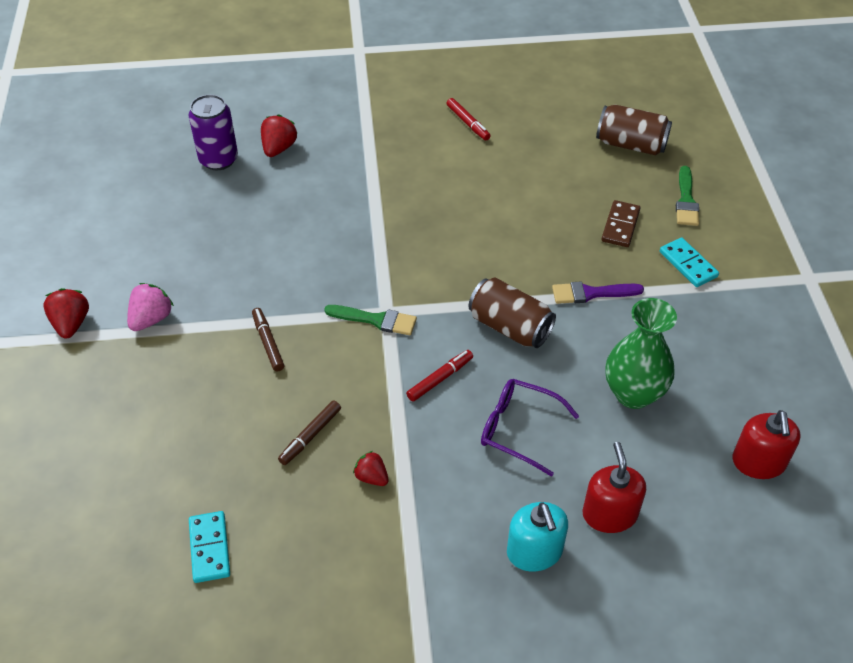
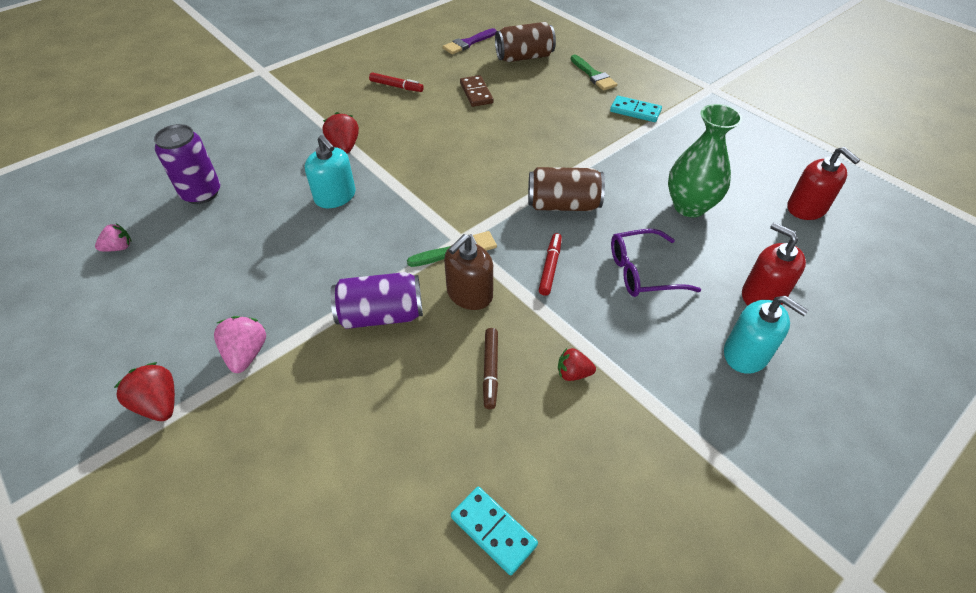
camera: 35 degrees left, 0 degrees up
brown marker [252,308,284,372] -> purple can [330,272,423,329]
red strawberry [261,114,298,157] -> red strawberry moved to [323,112,359,154]
purple brush [552,282,644,304] -> purple brush moved to [443,28,497,54]
brown domino [601,200,640,247] -> brown domino moved to [460,75,493,107]
none -> pink strawberry [95,223,132,252]
none -> turquoise soap dispenser [305,135,356,208]
none -> brown soap dispenser [444,234,493,310]

